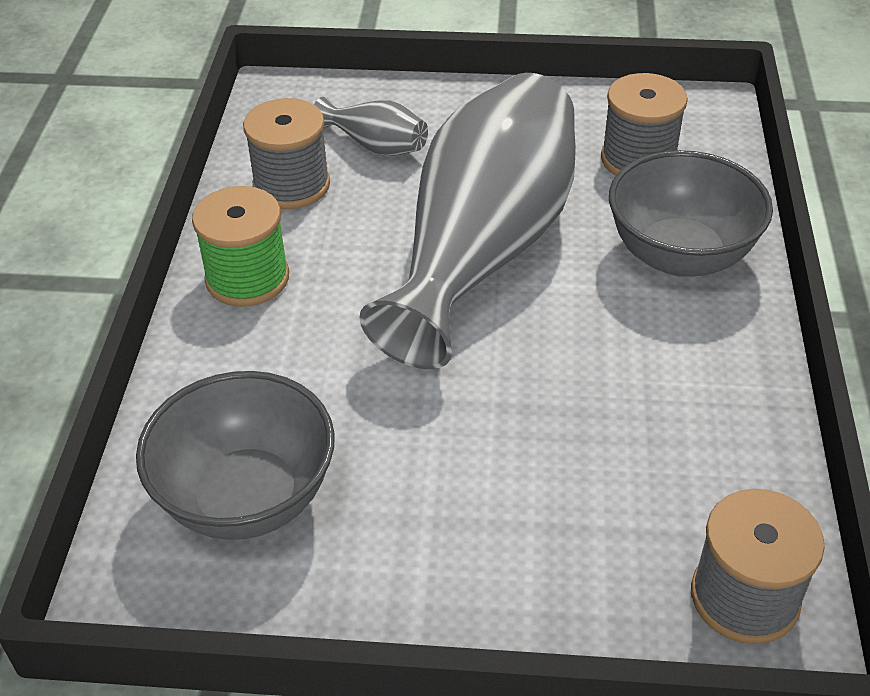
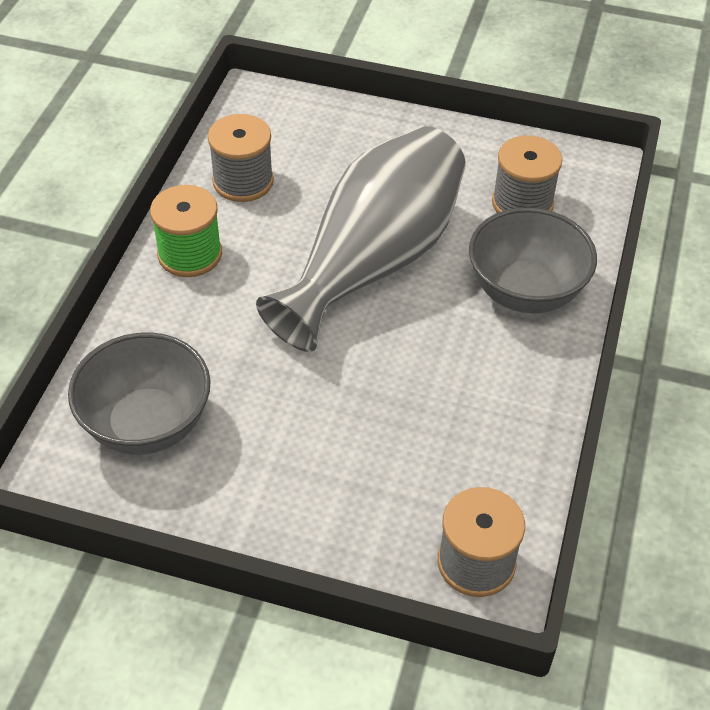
camera: 10 degrees right, 5 degrees up
grey vase [314,97,428,156] -> none

